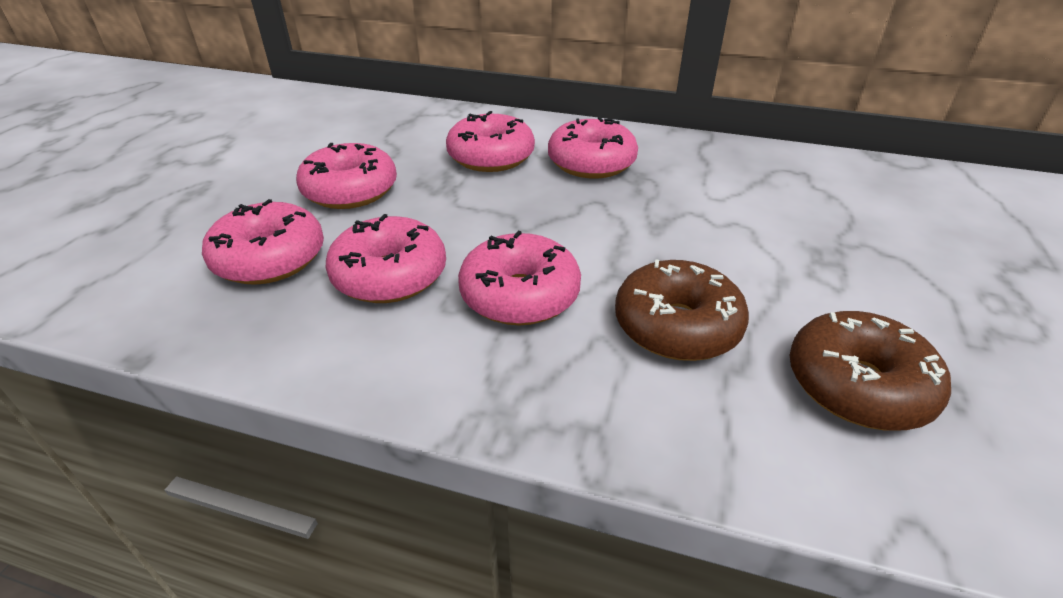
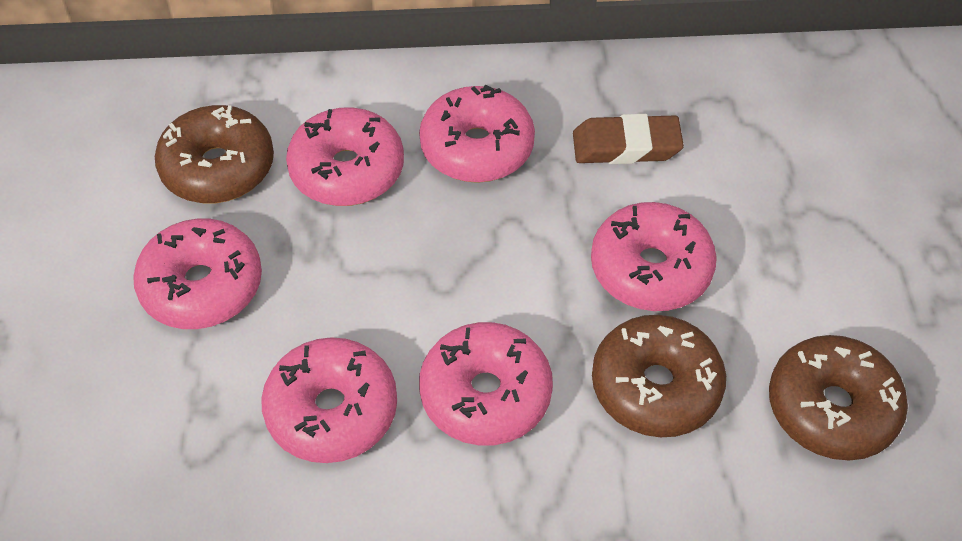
camera: 20 degrees left, 15 degrees up
pink donut [202,199,324,285] -> pink donut moved to [591,202,717,311]
none -> brown donut [155,105,274,203]
none -> brown eraser [573,114,684,164]

